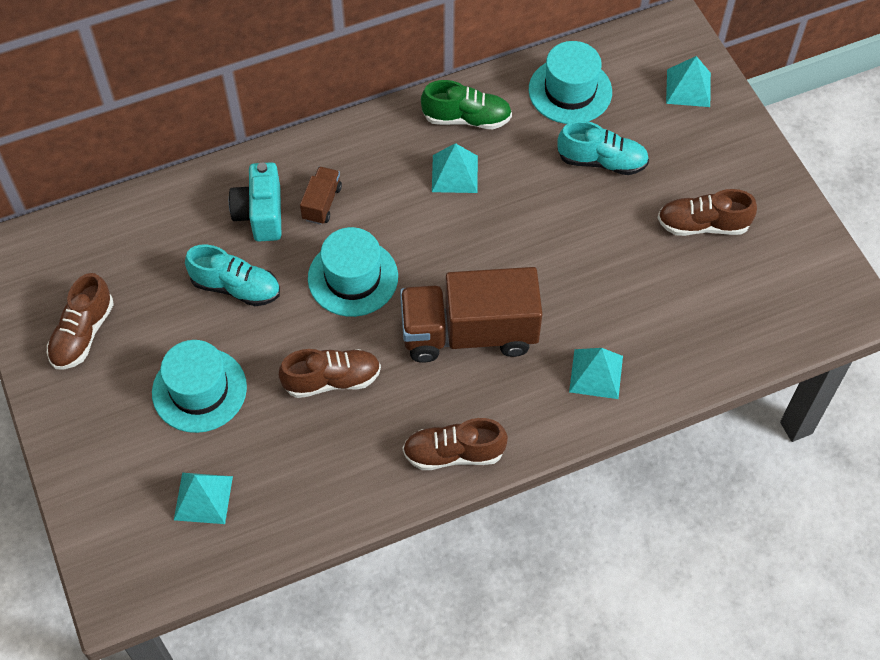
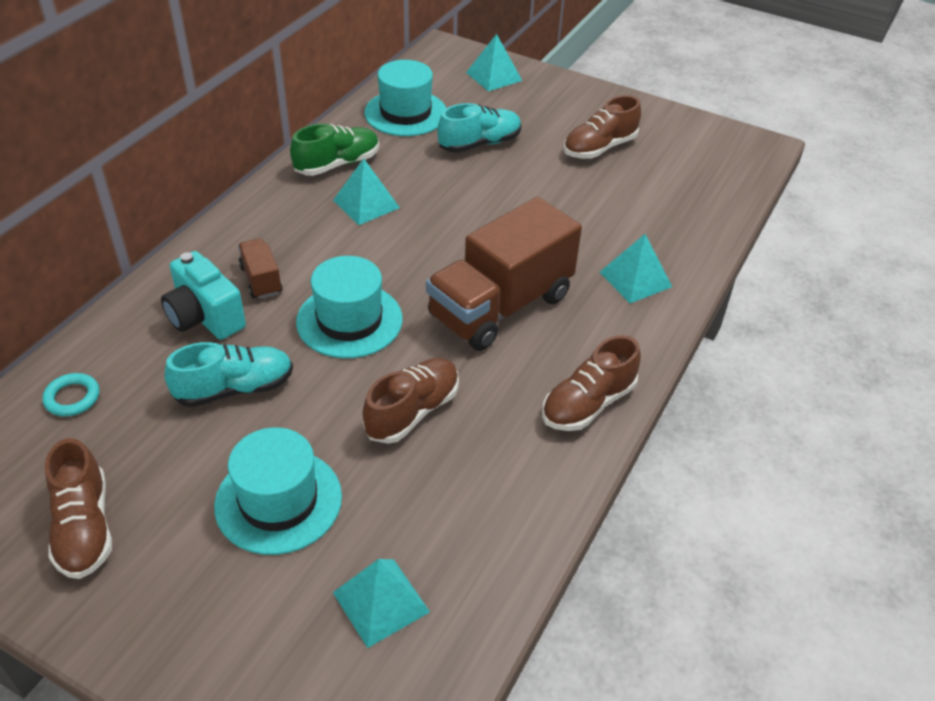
camera: 40 degrees left, 15 degrees down
none -> turquoise ring [42,373,99,416]

